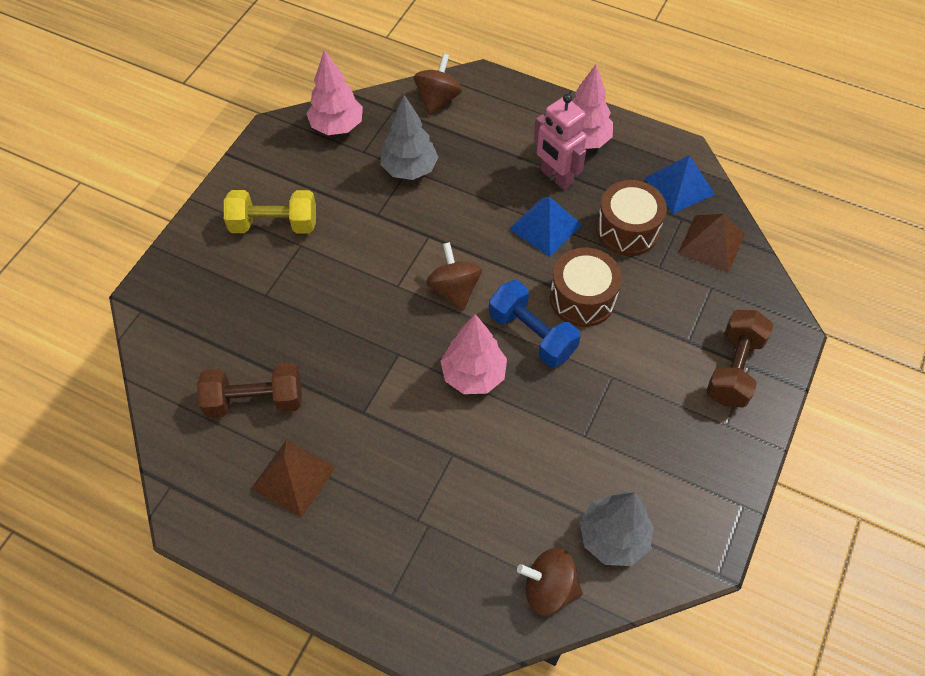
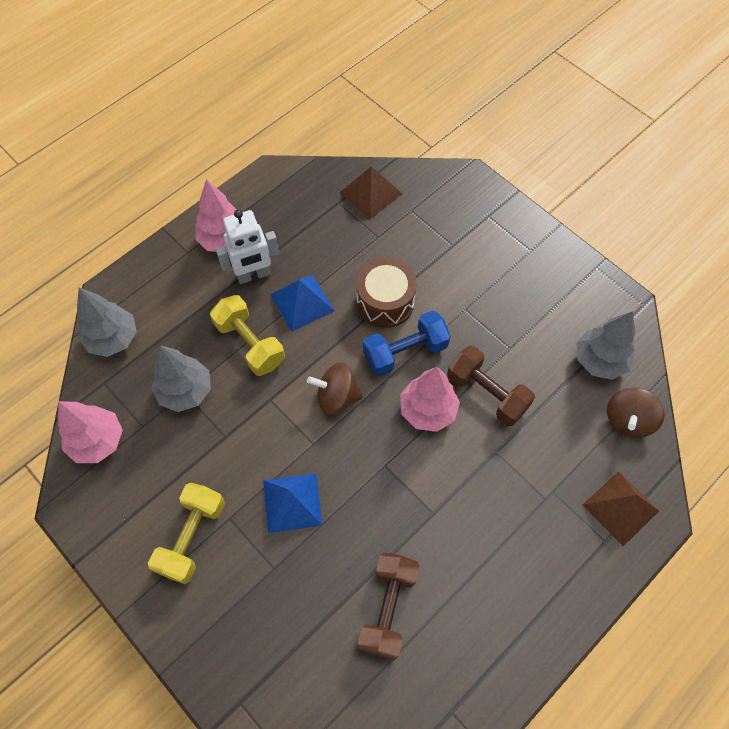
camera: 70 degrees left, 5 degrees up
brown pyramid [251,440,336,518] -> brown pyramid moved to [583,471,659,546]
brown spinning top [414,53,462,115] -> grey tree [77,288,137,357]
pink robot [534,94,587,190] -> white robot [216,209,279,284]
brown drum [596,180,667,256] -> none
blue pyramid [645,155,715,213] -> blue pyramid moved to [263,473,322,533]
brown dumbbell [706,310,773,408] -> brown dumbbell moved to [447,346,535,426]
none -> yellow dumbbell [210,295,285,376]

